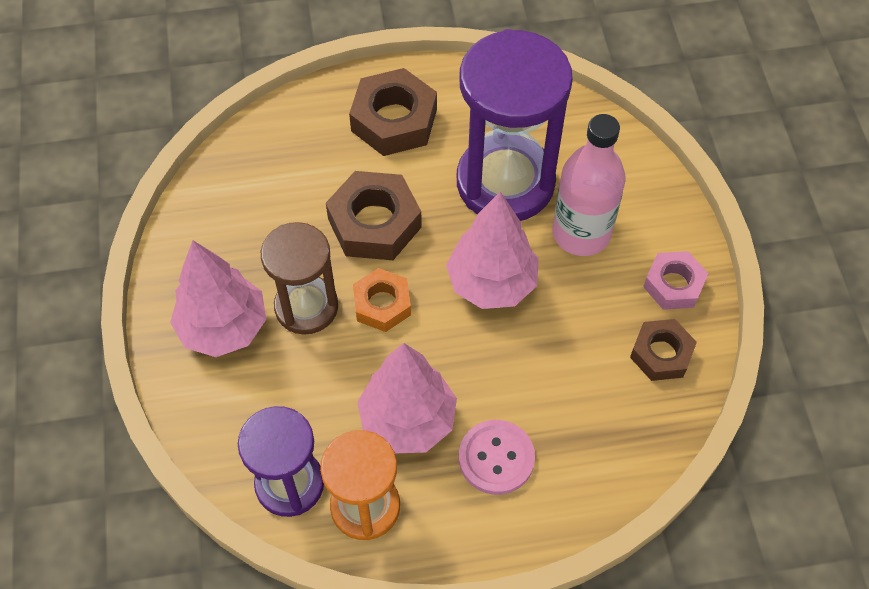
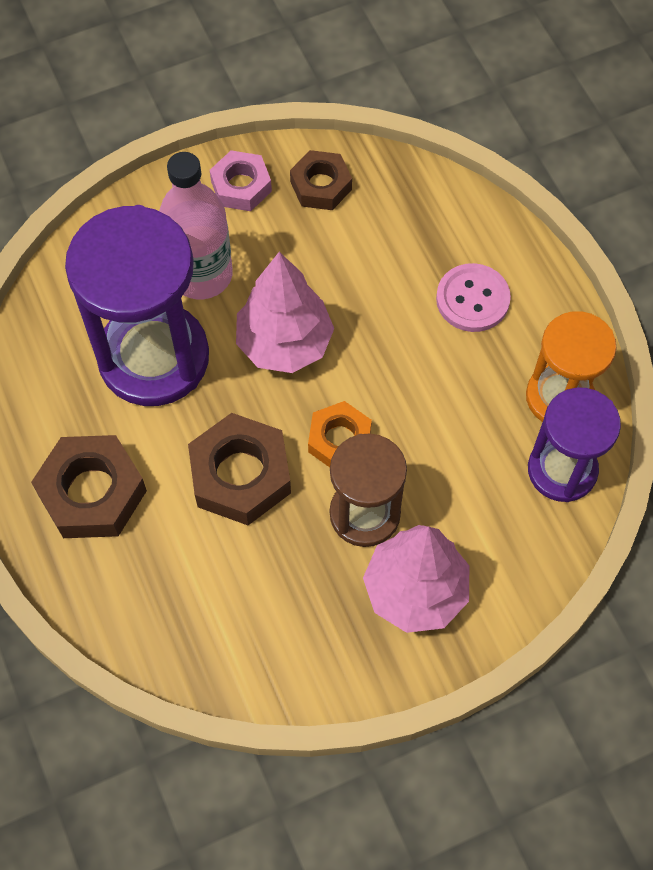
camera: 105 degrees left, 5 degrees up
pink tree [357,343,457,454] -> none

